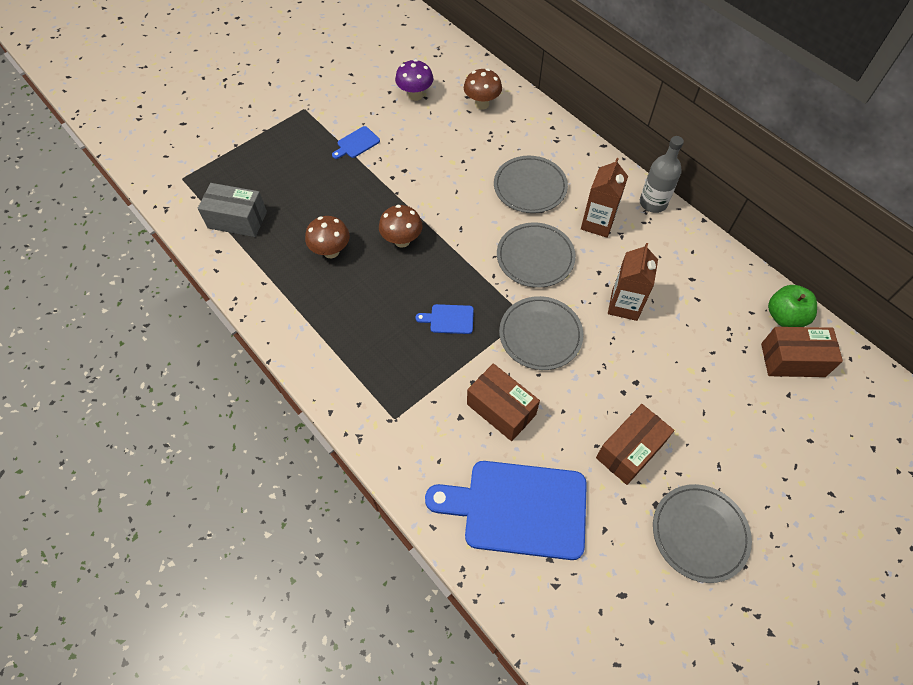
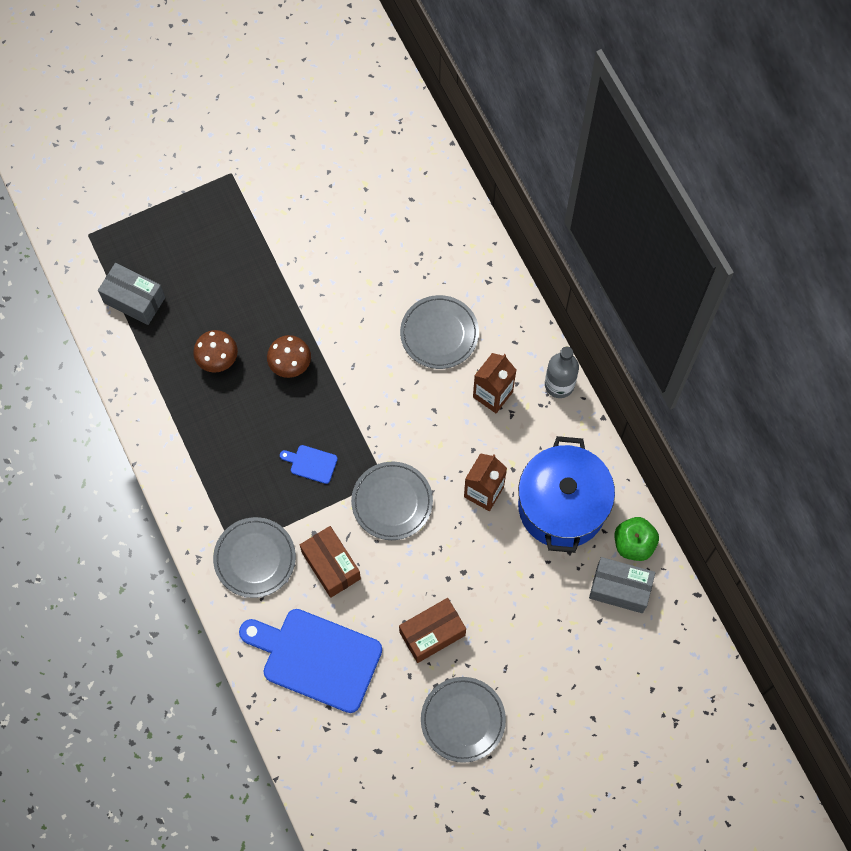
camera: 15 degrees right, 10 degrees up
blue cutting board [332,126,380,159] -> none
purple mushroom [395,59,433,101] -> none
brown mushroom [464,69,502,110] -> none
grey plate [497,222,576,288] -> grey plate moved to [213,517,296,598]
brown box [761,327,843,377] -> grey box [589,557,655,613]
none -> blue pot [518,436,615,553]

